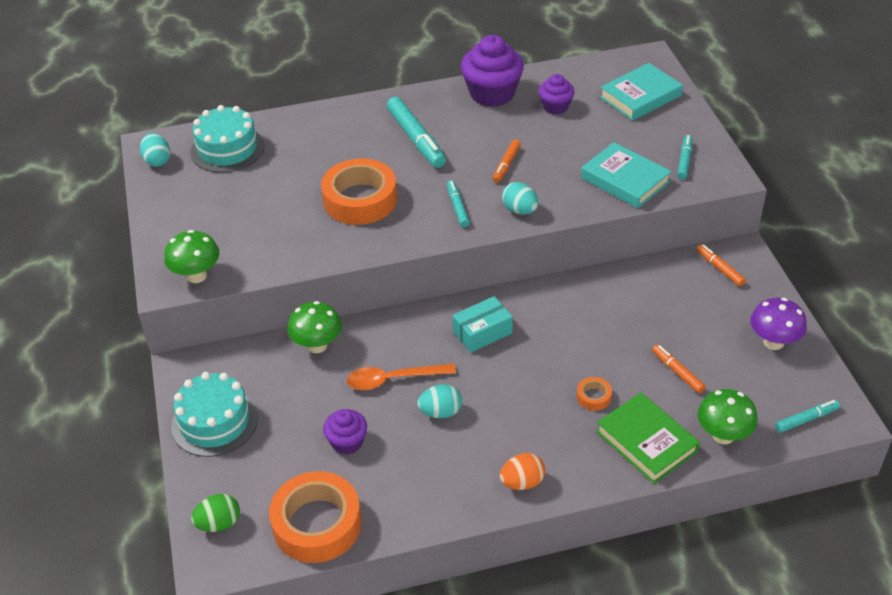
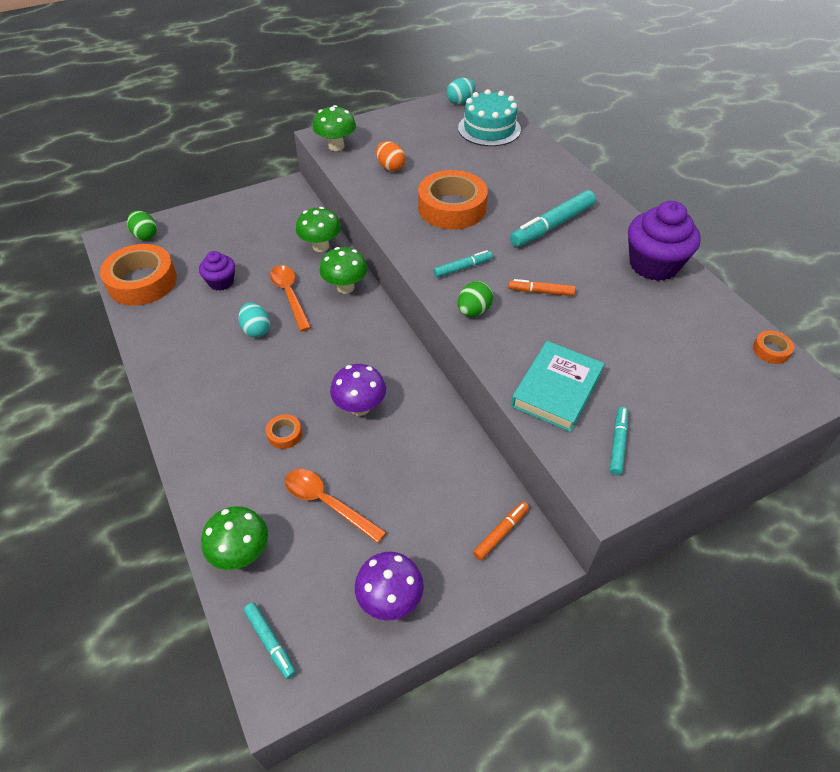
camera: 75 degrees right, 5 degrees up
turquoise cake [171,372,258,457] -> none
turquoise box [453,296,513,353] -> none
orange egg [500,453,545,490] -> orange egg moved to [376,141,406,171]
turquoise egg [502,182,538,215] -> green egg [458,281,493,317]
purple cupcake [539,74,575,114] -> none
green book [596,392,700,484] -> none
turquoise book [600,63,683,120] -> none
orange marker [652,345,706,393] -> orange spoon [285,469,386,543]
turquoise marker [677,135,692,179] -> turquoise marker turned 75 degrees counterclockwise [610,407,628,476]
none -> green mushroom [320,247,368,294]
none -> purple mushroom [330,364,386,416]
none -> orange tape [753,330,794,364]

